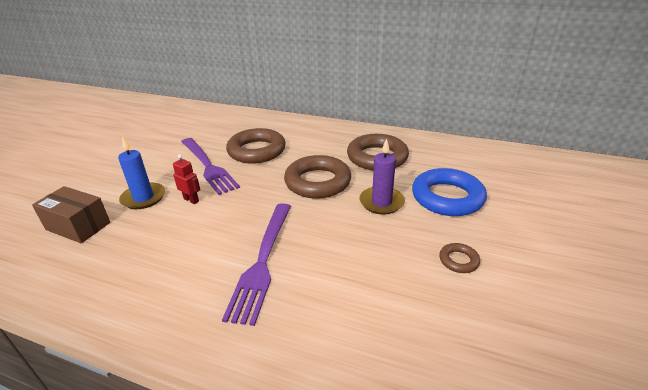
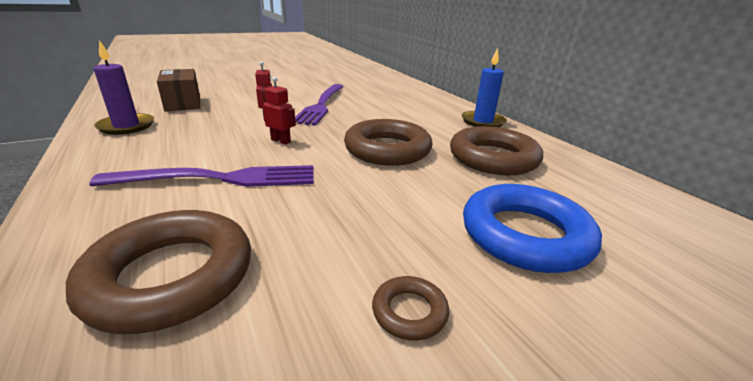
camera: 40 degrees right, 5 degrees down
blue candle [118,136,165,209] -> blue candle moved to [462,48,507,127]
purple fork [222,203,291,326] -> purple fork turned 150 degrees counterclockwise [89,165,314,187]
brown ring [226,128,286,164] -> brown ring moved to [66,210,251,334]
purple candle [359,138,405,215] -> purple candle moved to [93,40,154,135]
none -> red robot [263,77,296,145]

